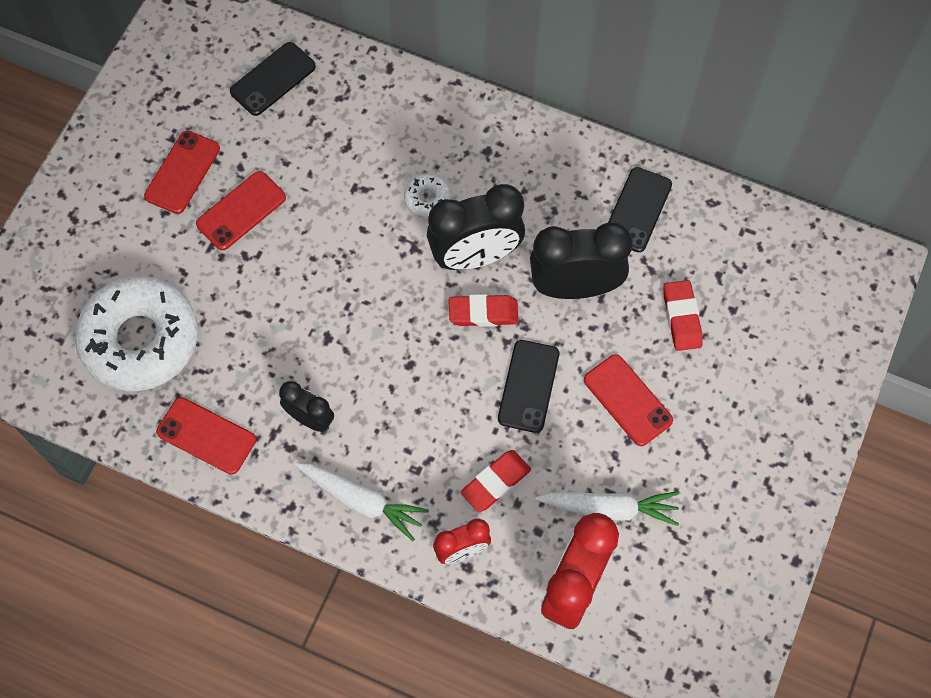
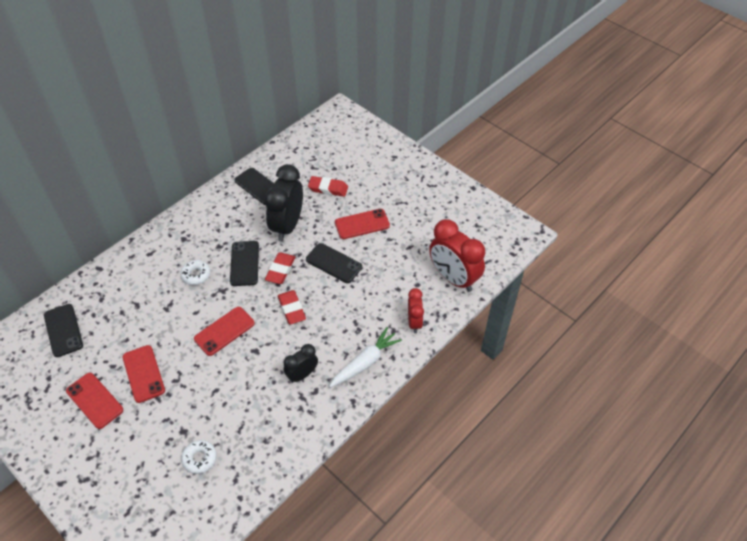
camera: 70 degrees left, 15 degrees down
white donut [75,276,198,391] -> white donut [181,440,217,474], size x0.41
red phone [156,397,256,475] -> red phone moved to [194,307,255,356]
black clock [427,184,525,270] -> black phone [230,241,259,286]
red eraser [461,450,531,512] -> red eraser moved to [278,290,306,324]
white carrot [535,491,679,526] -> none

